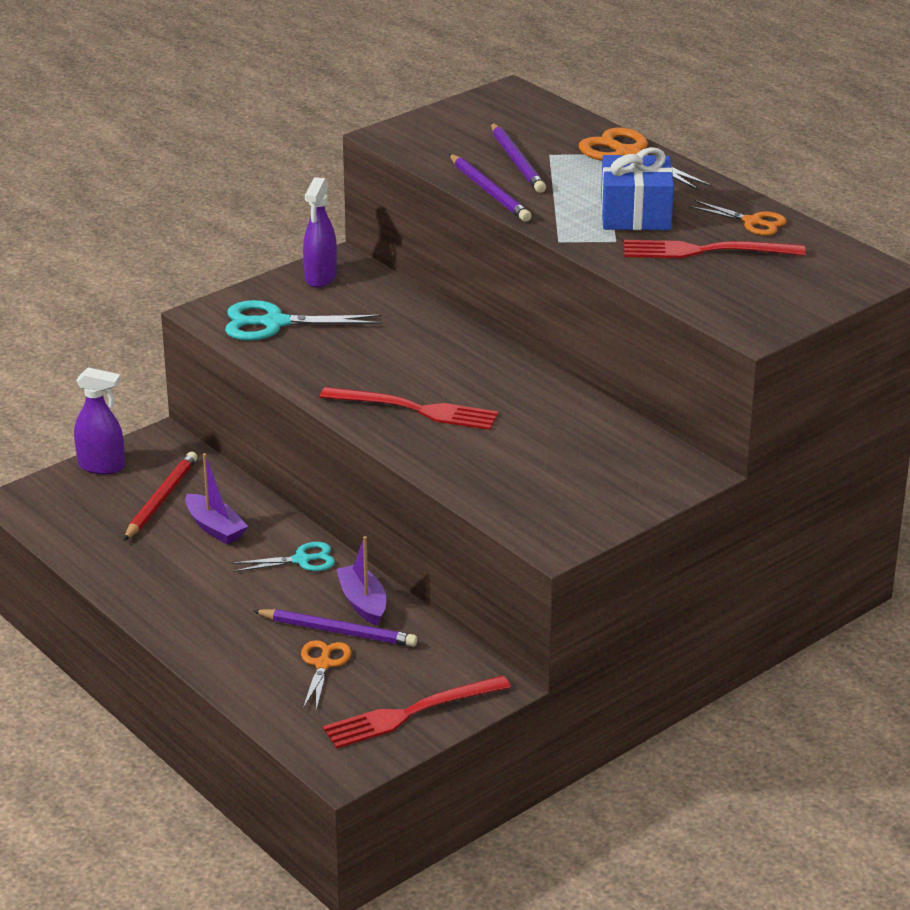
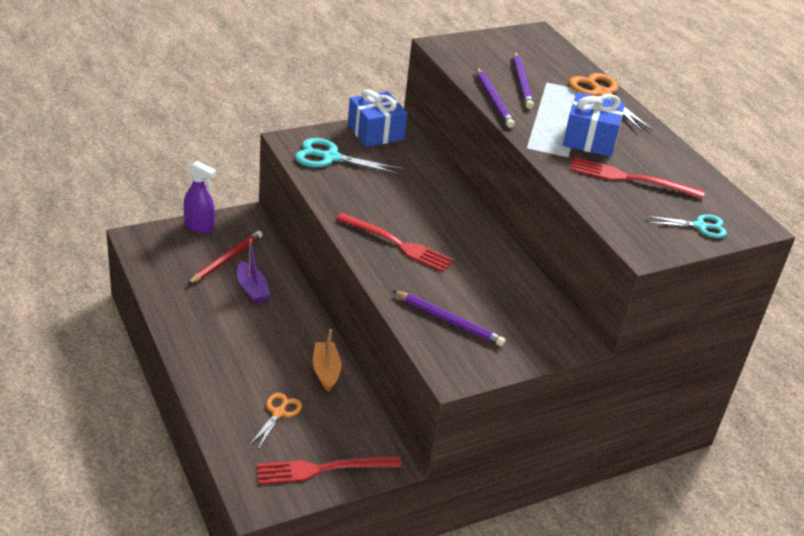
camera: 10 degrees right, 5 degrees up
turquoise scissors [232,542,335,572] -> turquoise scissors moved to [646,214,727,238]
purple pencil [253,609,418,647] -> purple pencil moved to [392,290,506,347]
purple spray bottle [303,177,337,288] -> blue gift [348,89,407,147]
purple boat [336,536,386,626] -> orange boat [313,329,341,392]
orange scissors [689,200,787,236] -> none

